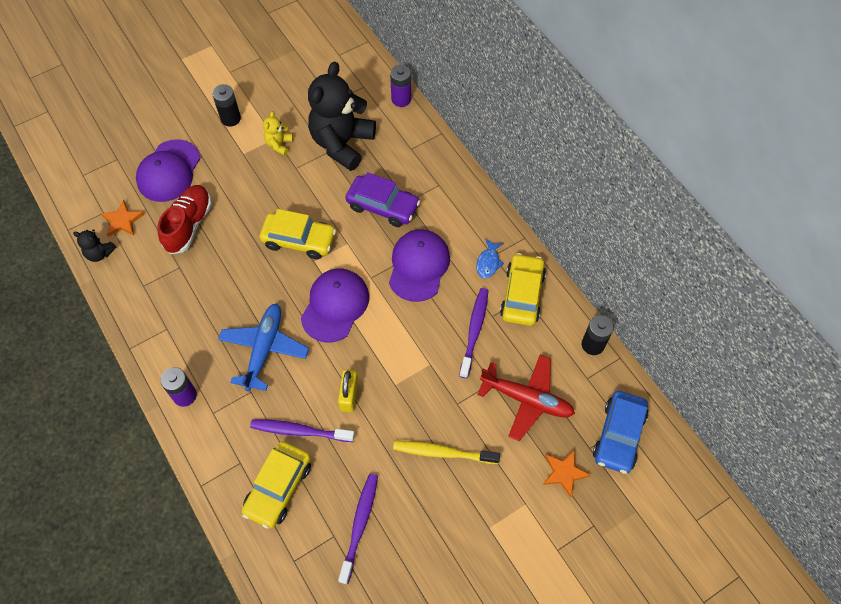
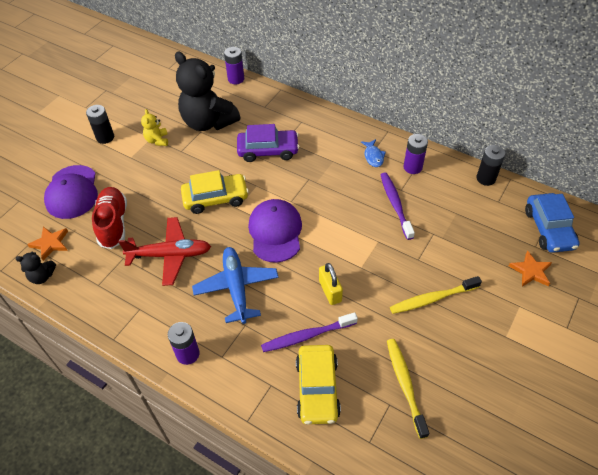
camera: 25 degrees left, 10 degrees down
black teddy bear [308,61,376,171] -> black teddy bear turned 45 degrees counterclockwise [175,52,241,131]
purple toothbrush [338,474,378,584] -> yellow toothbrush [387,339,429,439]
purple cap [389,229,450,302] -> none
red plane [477,355,575,441] -> red plane moved to [119,217,211,286]
yellow car [500,253,546,326] -> purple battery [403,134,428,174]

